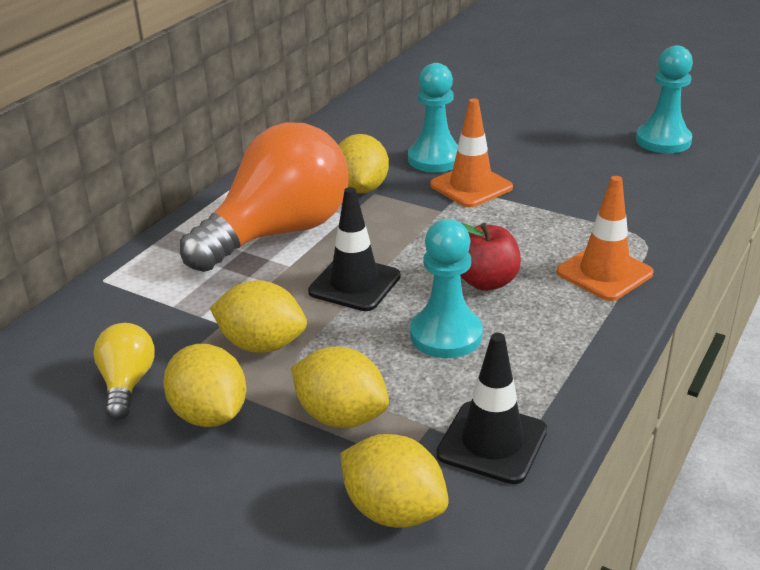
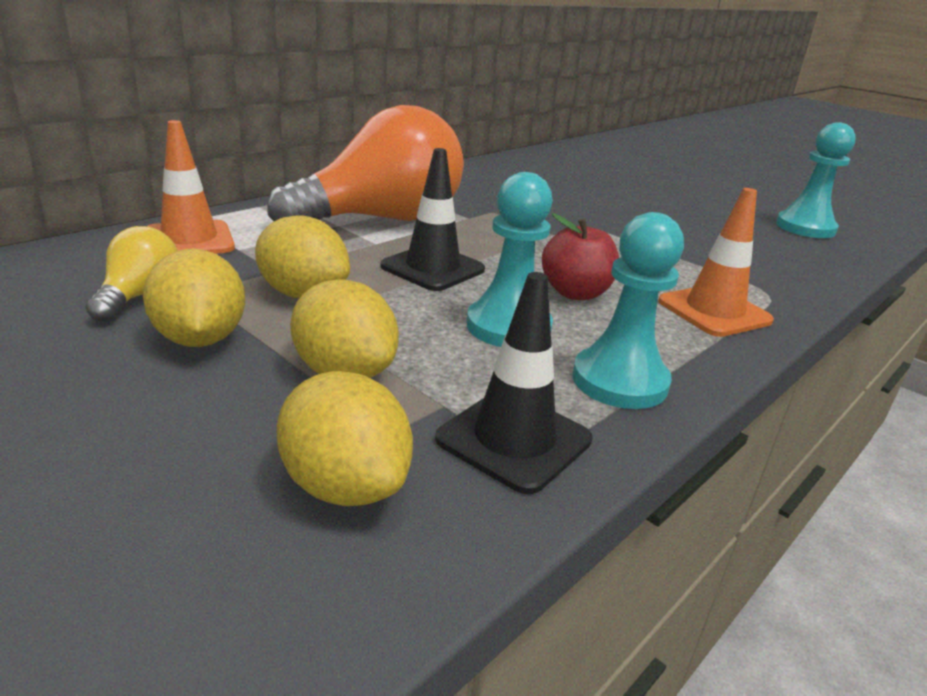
camera: 10 degrees right, 5 degrees down
yellow lemon [339,134,389,194] -> none
turquoise pawn [408,63,458,172] -> turquoise pawn moved to [572,212,684,409]
orange traffic cone [430,98,513,207] -> orange traffic cone moved to [148,120,235,254]

